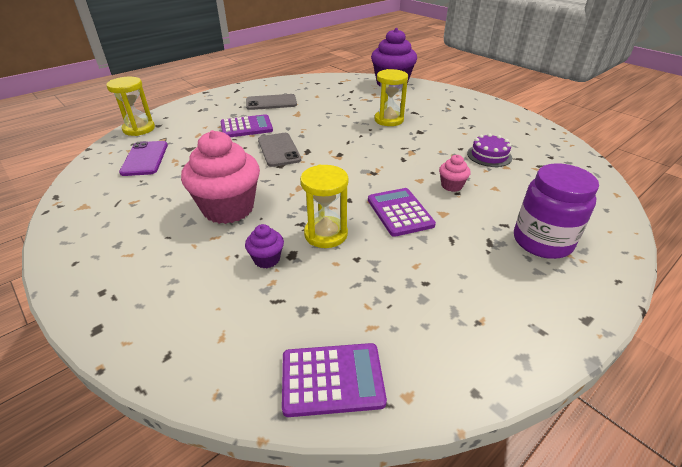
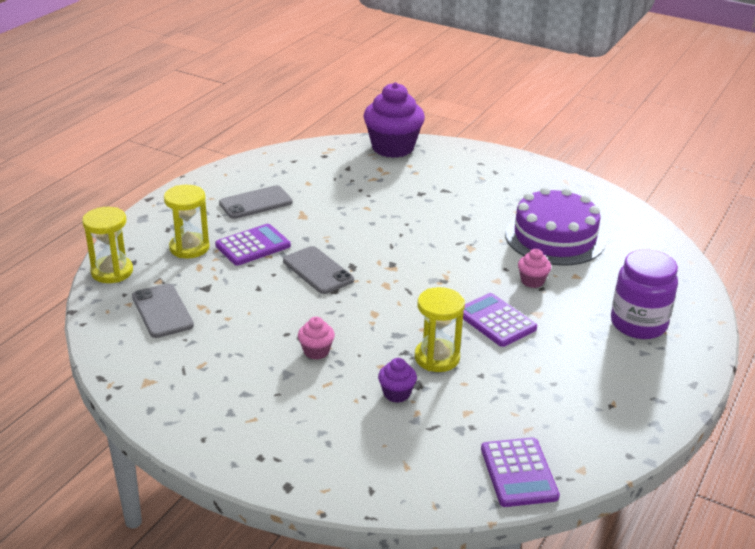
camera: 20 degrees left, 5 degrees down
purple phone [119,141,168,176] -> grey phone [132,284,194,338]
pink cupcake [181,130,260,224] -> pink cupcake [298,317,335,360], size x0.45
purple calculator [282,343,387,417] -> purple calculator turned 105 degrees clockwise [481,437,560,507]
yellow hourglass [375,69,408,126] -> yellow hourglass moved to [164,185,210,258]
purple cake [467,133,512,167] -> purple cake [505,187,606,266], size x2.00

